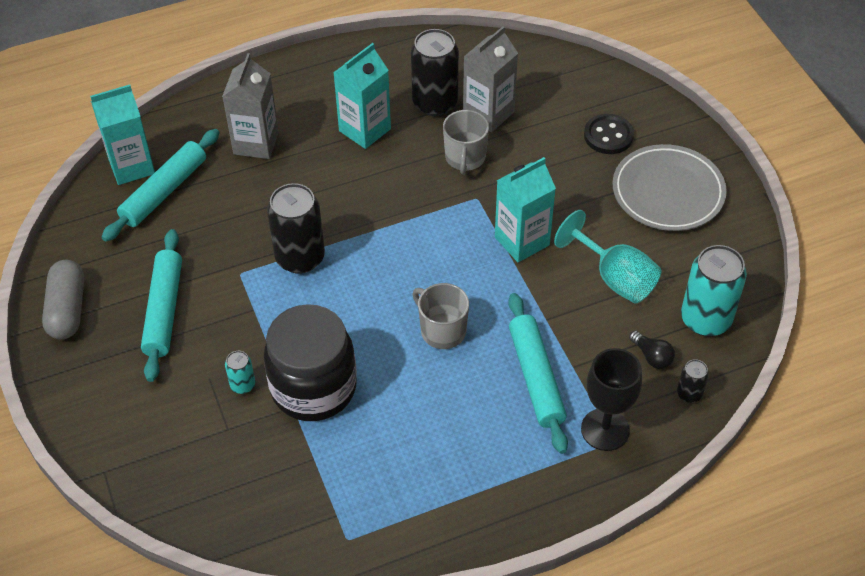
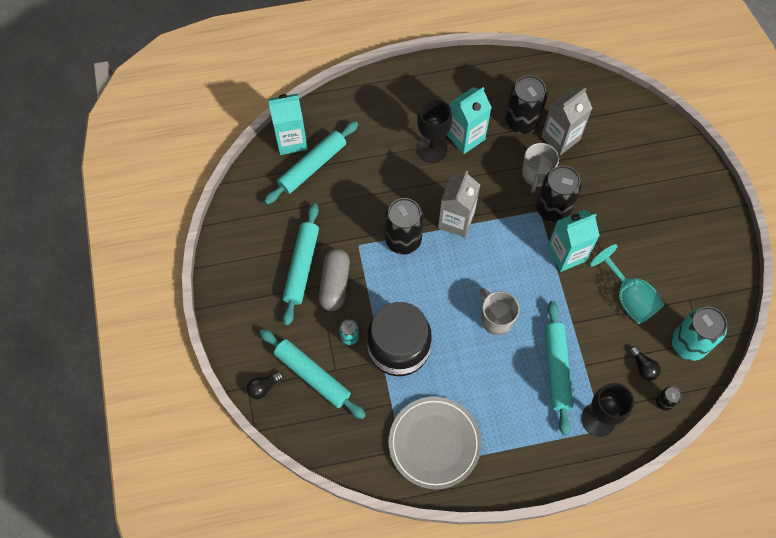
camera: 10 degrees right, 15 degrees up
grey capsule [42,260,84,339] -> grey capsule moved to [319,249,350,311]
grey carton [222,53,279,159] -> grey carton moved to [438,171,480,237]
black button [584,114,634,154] -> none
grey plate [613,144,727,231] -> grey plate moved to [388,397,481,489]
none -> black light bulb [247,371,284,399]
none -> turquoise rolling pin [260,329,366,419]
none -> black goblet [417,98,452,163]
none -> black can [536,165,582,223]

